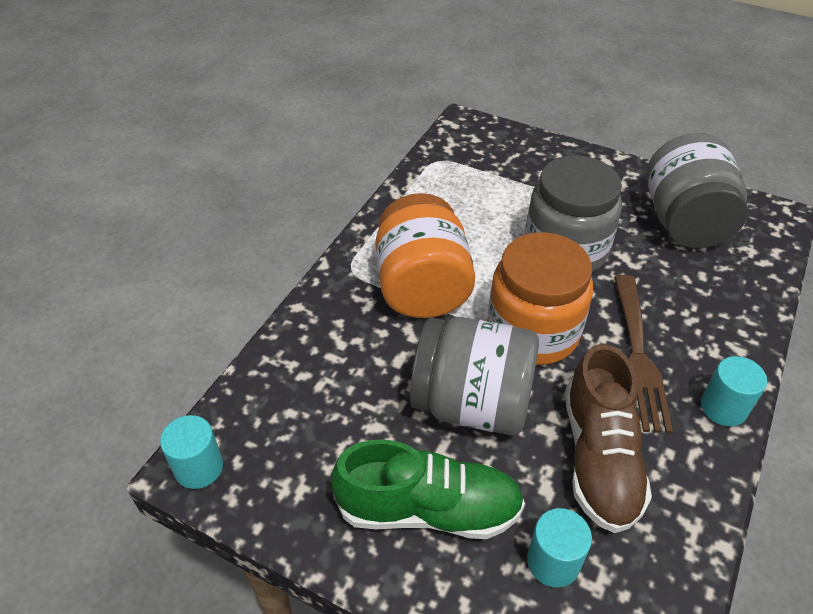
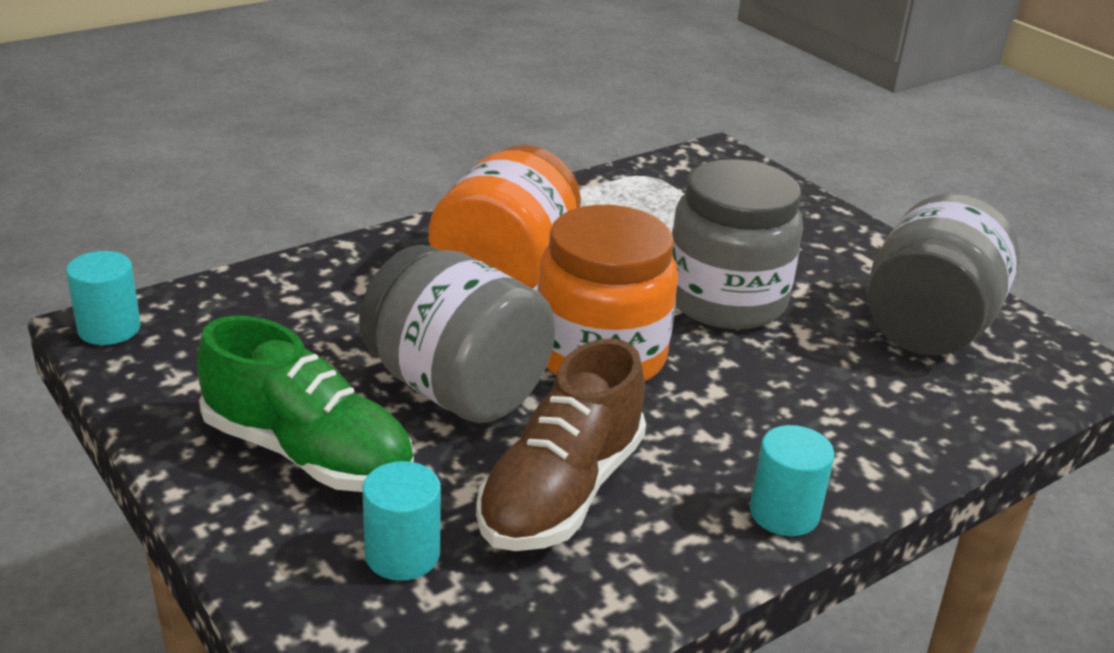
camera: 25 degrees right, 15 degrees down
brown fork [614,275,673,433] -> none

